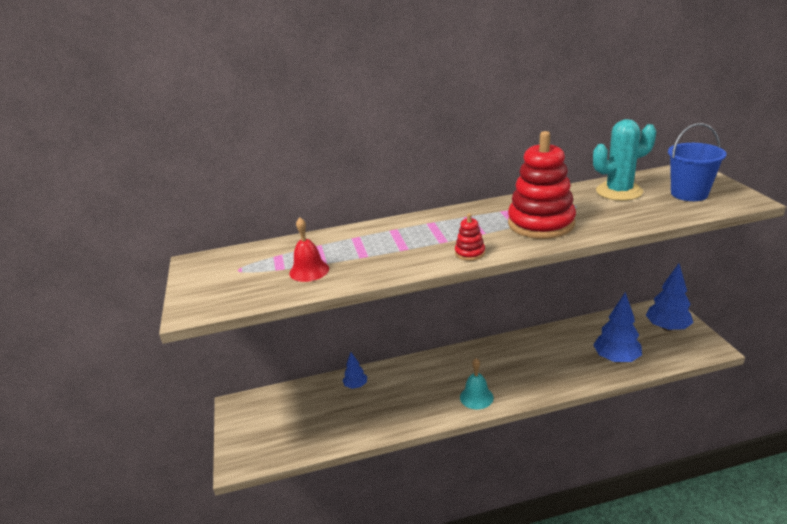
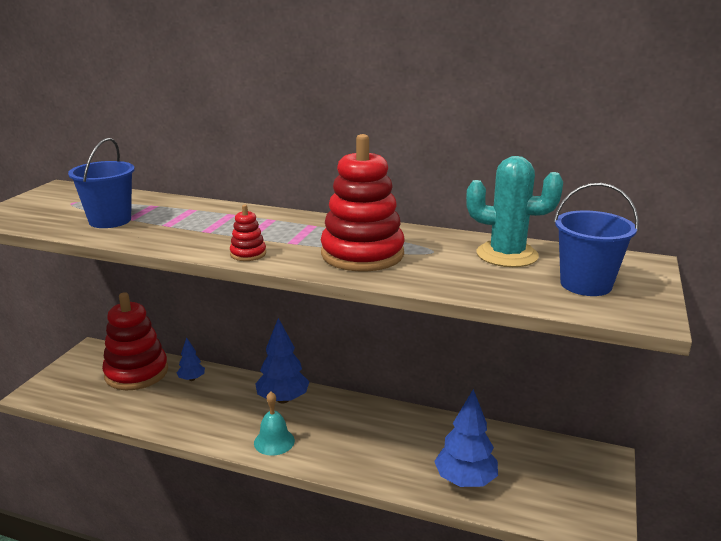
camera: 30 degrees right, 5 degrees down
red bell [289,217,329,282] -> blue bucket [68,138,135,228]
blue tree [646,263,693,331] -> blue tree moved to [255,318,309,403]
none -> red stacking toy [102,292,168,390]

